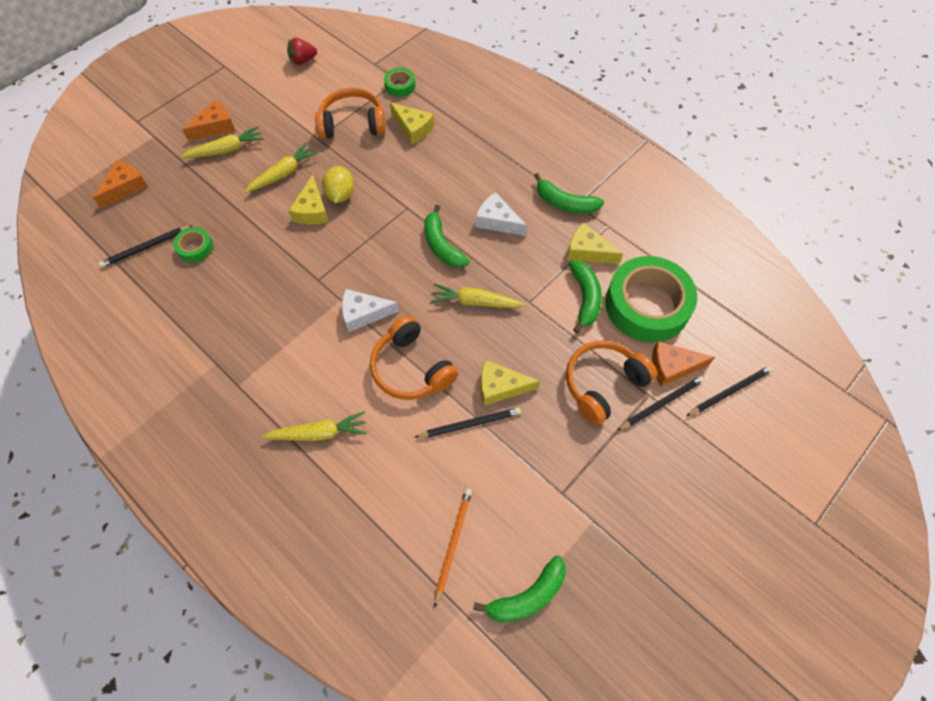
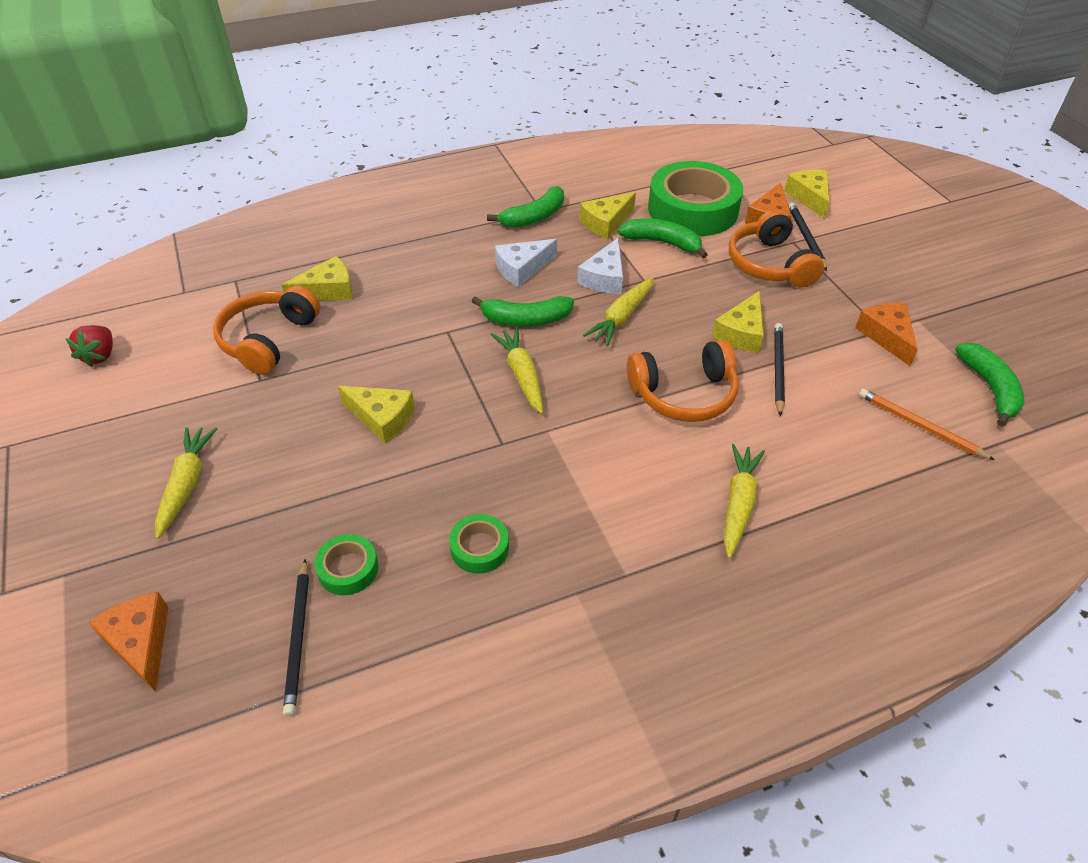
camera: 65 degrees left, 15 degrees down
orange cheese [182,100,235,141] -> orange cheese moved to [855,303,918,366]
yellow carrot [244,142,319,193] -> yellow carrot moved to [490,327,543,414]
yellow lemon [322,166,354,203] -> none
white cheese [342,289,399,332] -> white cheese moved to [577,238,623,294]
green tape [384,68,415,97] -> green tape moved to [449,514,509,574]
black pencil [686,366,773,416] -> yellow cheese [784,170,829,219]

